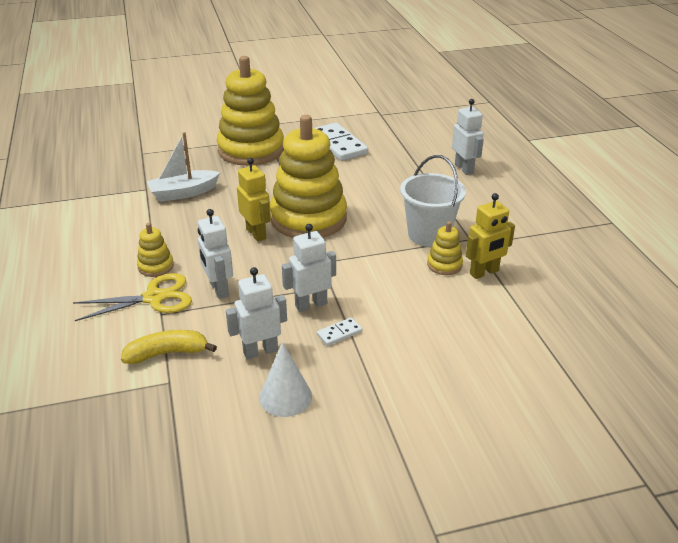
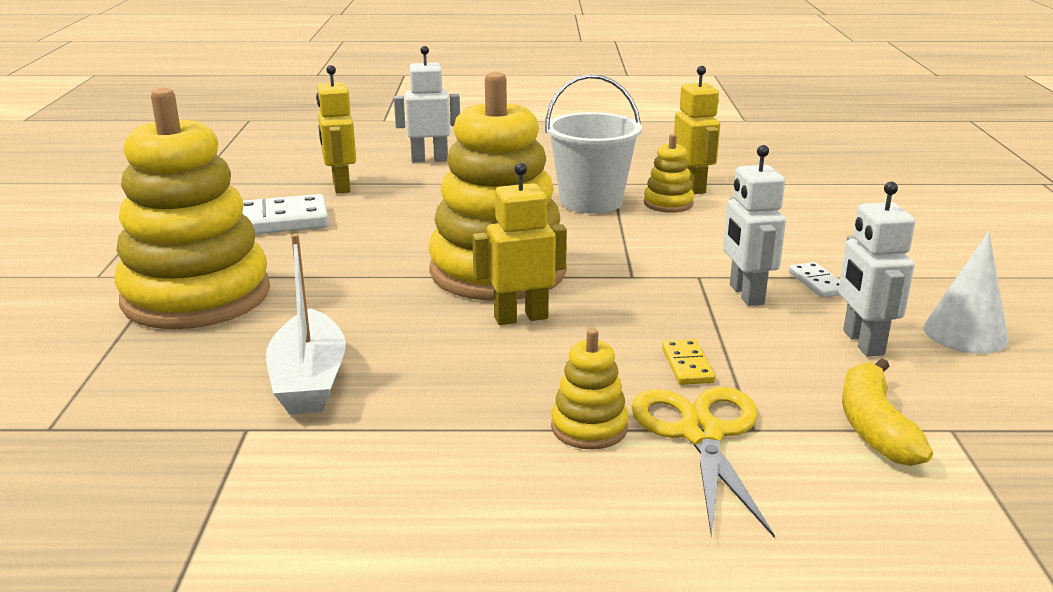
camera: 75 degrees left, 10 degrees down
white robot [198,209,233,299] -> yellow domino [662,339,715,385]
none -> yellow robot [316,65,356,194]

